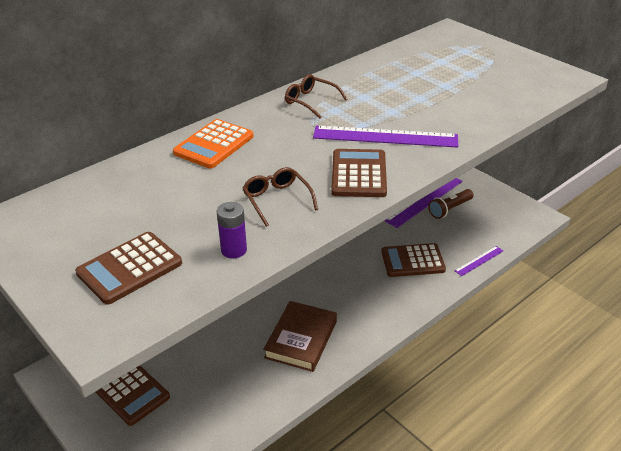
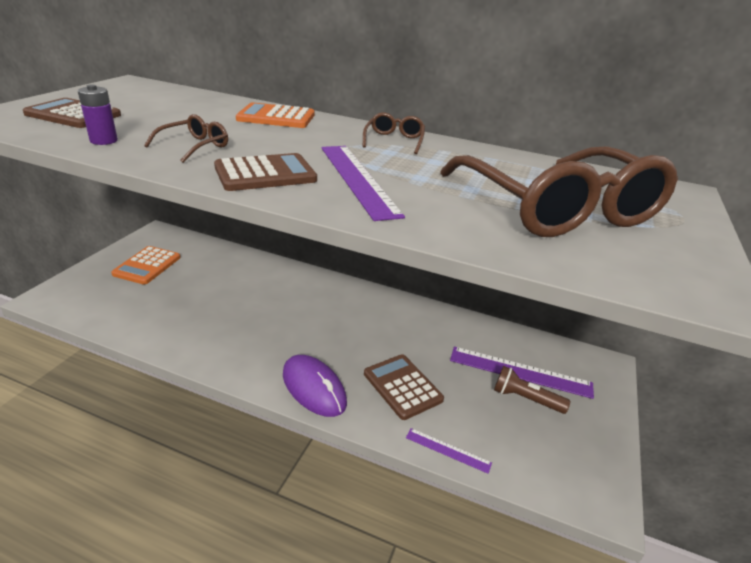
camera: 60 degrees right, 5 degrees down
brown calculator [96,366,170,426] -> orange calculator [111,246,180,284]
brown book [263,301,337,372] -> none
none -> purple mouse [283,355,347,417]
none -> brown glasses [440,146,678,237]

